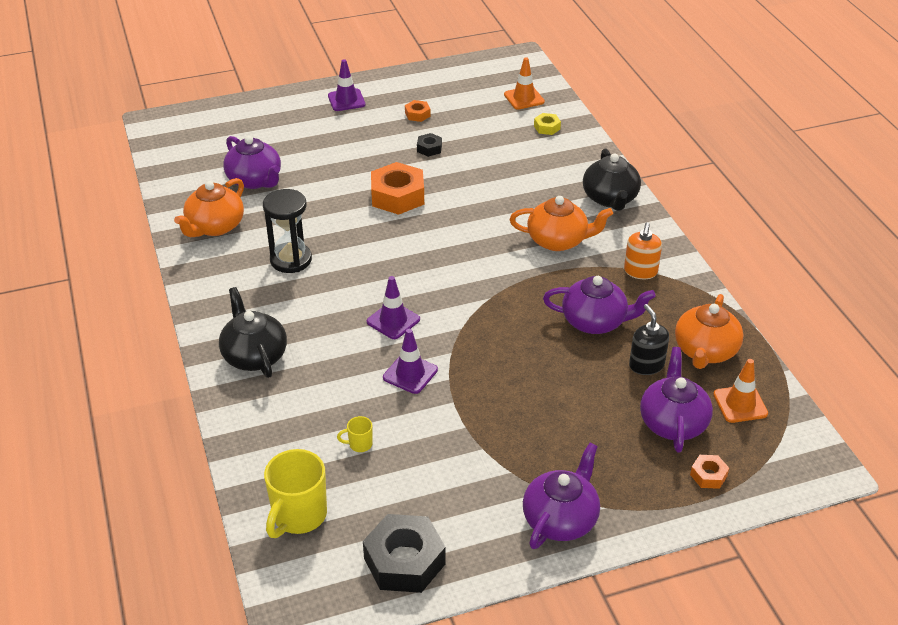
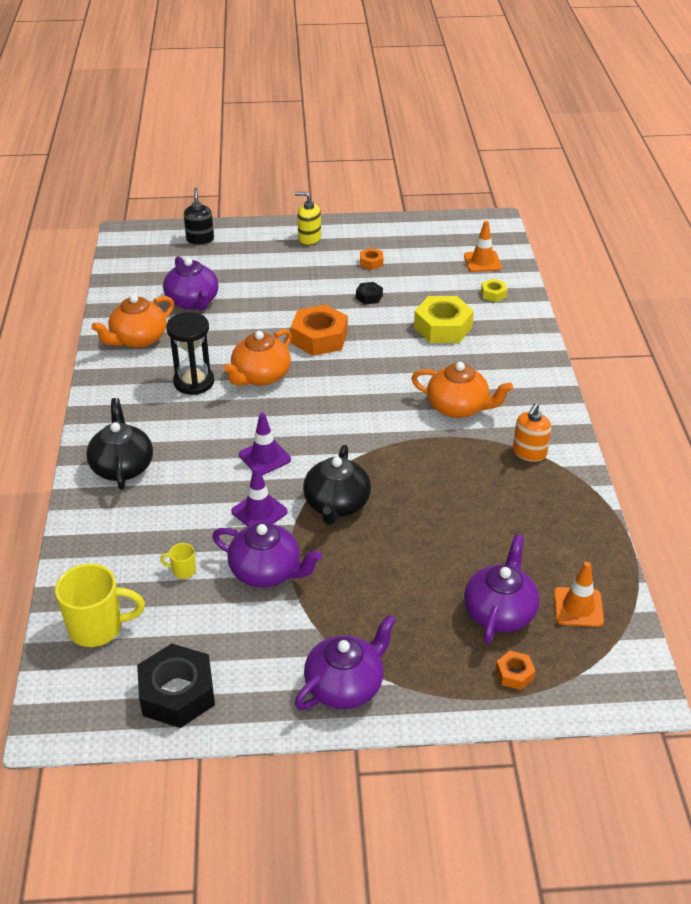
camera: 15 degrees right, 0 degrees up
yellow mug [264,449,327,538] -> yellow mug turned 135 degrees counterclockwise [55,564,145,647]
purple traffic cone [328,59,365,111] -> yellow soap dispenser [295,192,321,246]
purple teapot [543,276,656,334] -> purple teapot moved to [212,523,322,588]
black teapot [583,148,641,211] -> black teapot moved to [303,445,371,525]
black soap dispenser [629,304,669,375] -> black soap dispenser moved to [184,188,214,245]
orange teapot [675,294,744,369] -> orange teapot moved to [223,329,292,386]
none -> yellow nut [414,296,474,343]

